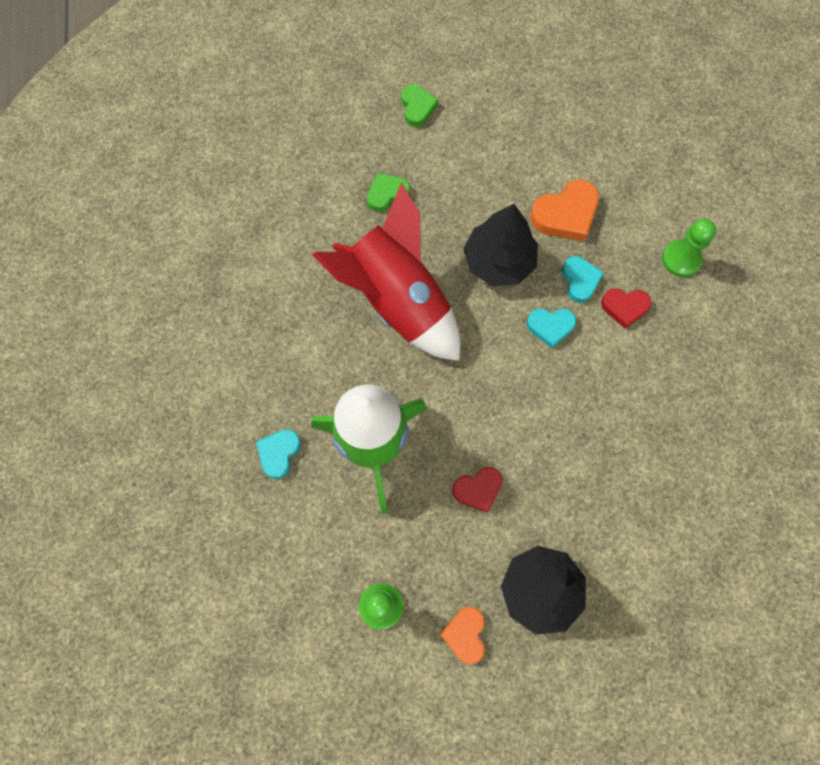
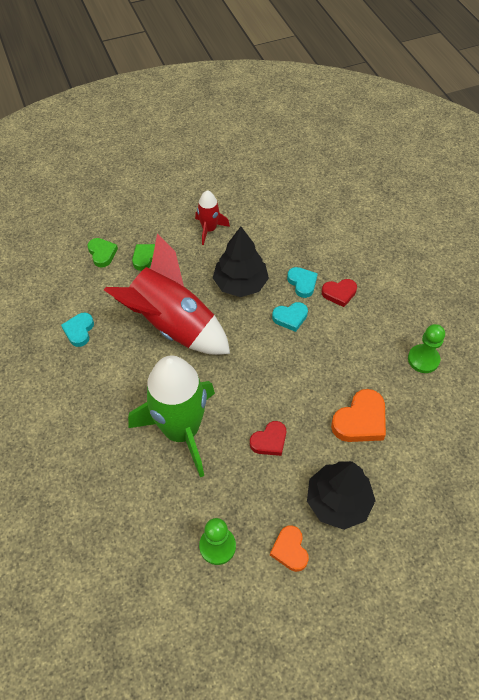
camera: 15 degrees left, 15 degrees down
turquoise heart [256,429,301,479] -> turquoise heart moved to [61,313,94,347]
green heart [401,85,438,127] -> green heart moved to [87,238,118,268]
orange heart [530,179,599,241] -> orange heart moved to [331,389,386,442]
green pawn [662,219,716,277] -> green pawn moved to [408,324,445,373]
none -> red rocket [195,190,230,245]

